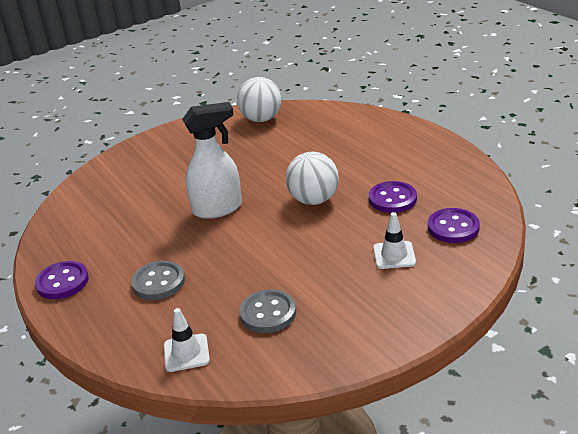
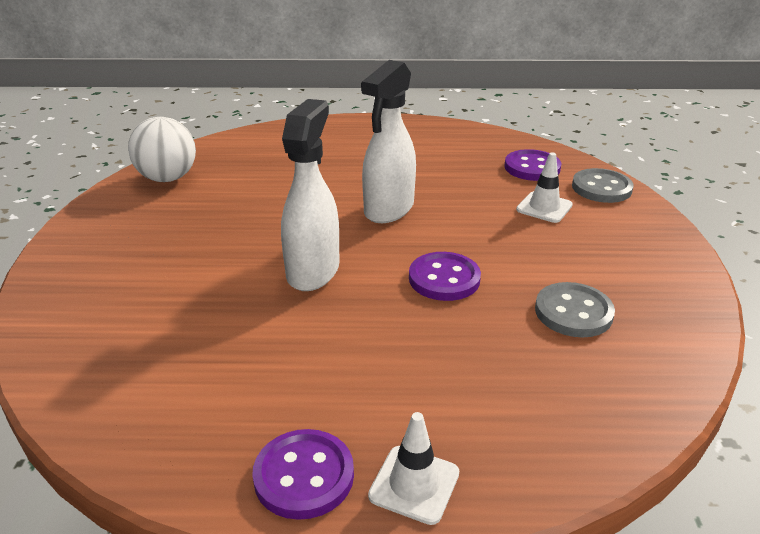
camera: 60 degrees left, 0 degrees up
grey button [131,261,185,300] -> grey button moved to [572,168,633,203]
white traffic cone [164,308,210,372] -> white traffic cone moved to [368,412,459,525]
white ball [286,152,339,205] -> white spray bottle [361,60,416,223]
purple button [369,181,417,213] -> purple button moved to [409,252,481,301]

